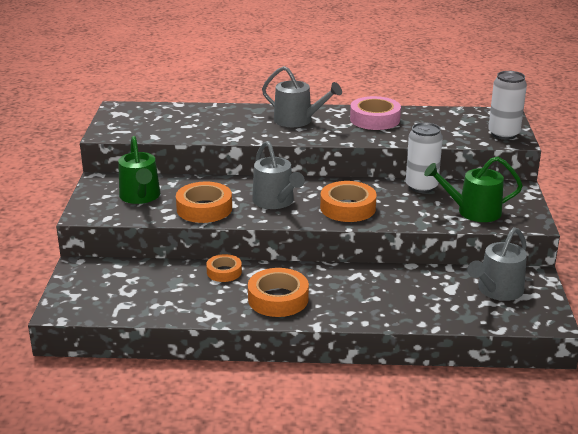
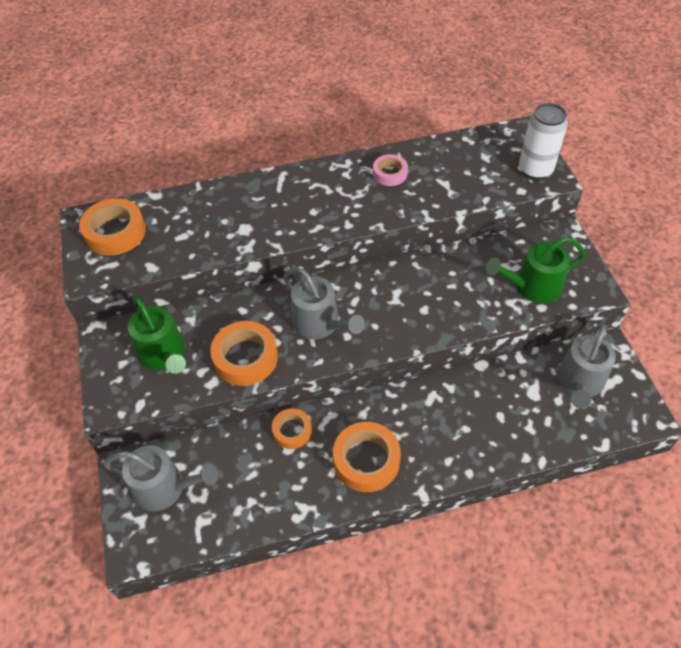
camera: 15 degrees left, 25 degrees up
grey watering can [262,66,342,127] -> grey watering can moved to [103,445,218,511]
orange tape [320,181,376,222] -> orange tape moved to [79,198,146,256]
pink tape [350,96,401,130] -> pink tape [373,154,408,186], size x0.60
white can [406,122,443,193] -> none

